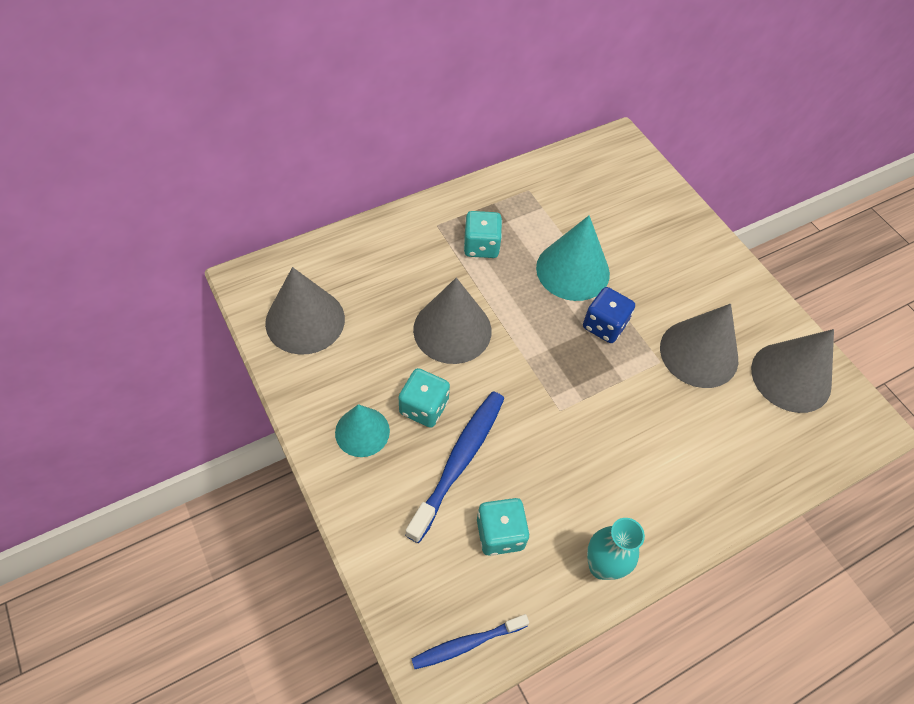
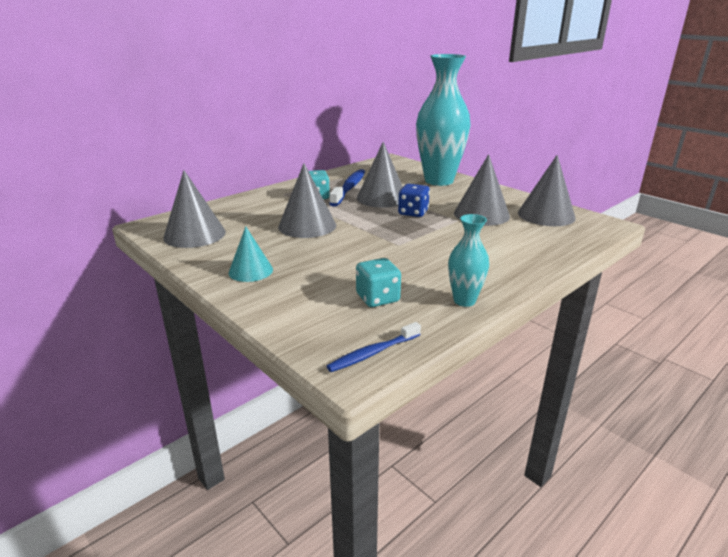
camera: 10 degrees left, 30 degrees down
turquoise dice [398,368,450,428] -> none
blue toothbrush [405,391,505,543] -> blue toothbrush moved to [329,169,365,207]
turquoise cone [536,215,610,301] -> grey cone [357,142,403,208]
none -> turquoise vase [416,54,471,186]

